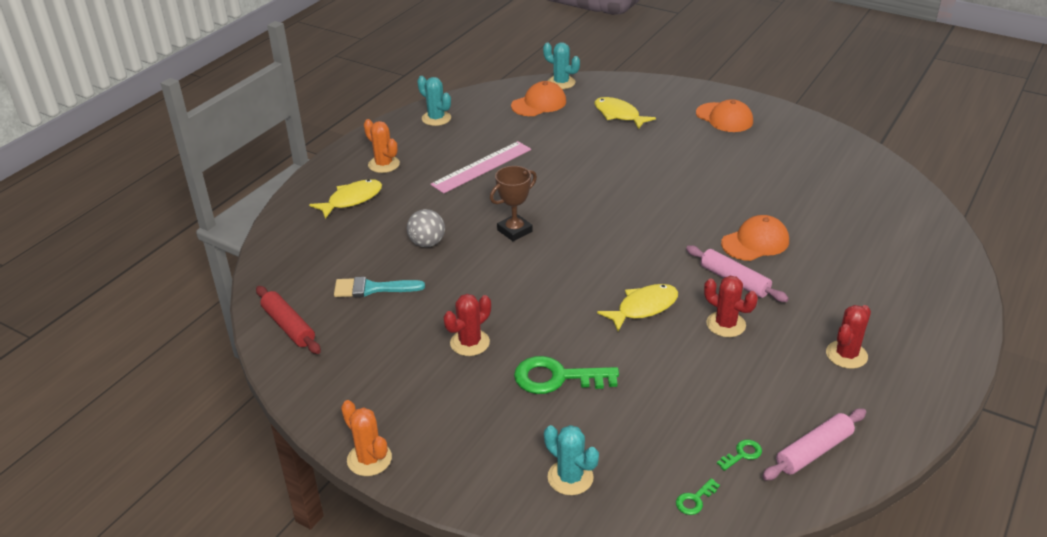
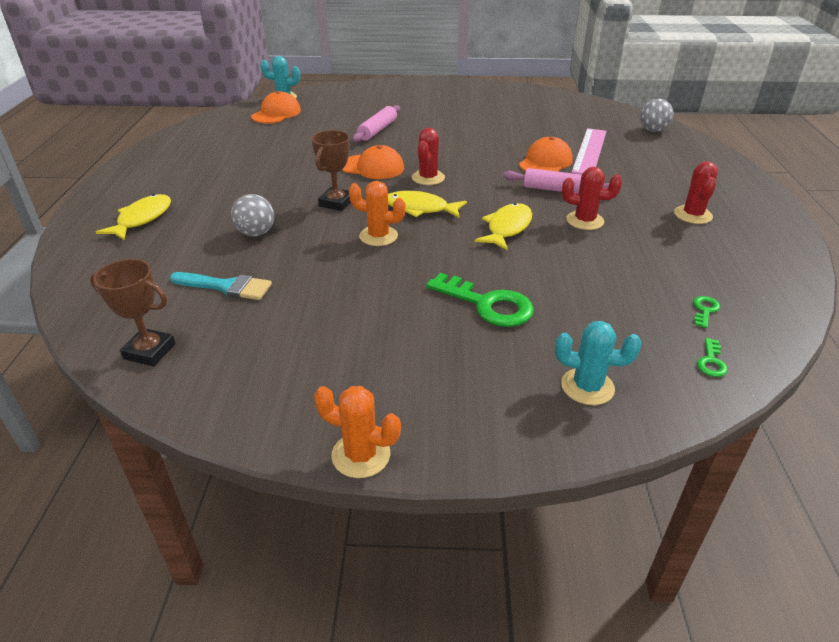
camera: 30 degrees left, 0 degrees up
red rolling pin [256,286,321,354] -> brown trophy [90,259,176,366]
turquoise brush [334,277,425,297] -> turquoise brush turned 135 degrees counterclockwise [170,272,272,300]
orange cactus [364,119,400,173] -> orange cactus moved to [349,181,405,246]
turquoise cactus [417,76,451,126] -> none
pink ruler [430,141,531,193] -> pink ruler moved to [571,128,607,174]
red cactus [443,294,491,356] -> red cactus moved to [412,128,445,185]
green key [514,356,619,394] -> green key turned 120 degrees counterclockwise [426,273,534,327]
yellow fish [594,97,656,129] -> yellow fish moved to [388,191,467,218]
orange cap [696,99,753,132] -> orange cap moved to [342,145,404,179]
pink rolling pin [762,409,866,480] -> pink rolling pin moved to [352,105,400,142]
none -> grey ball [640,99,674,132]

